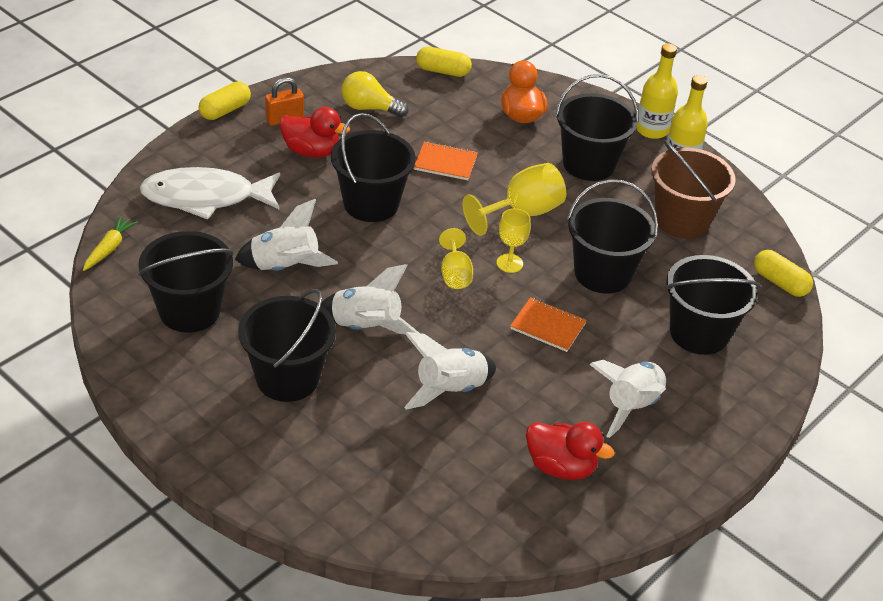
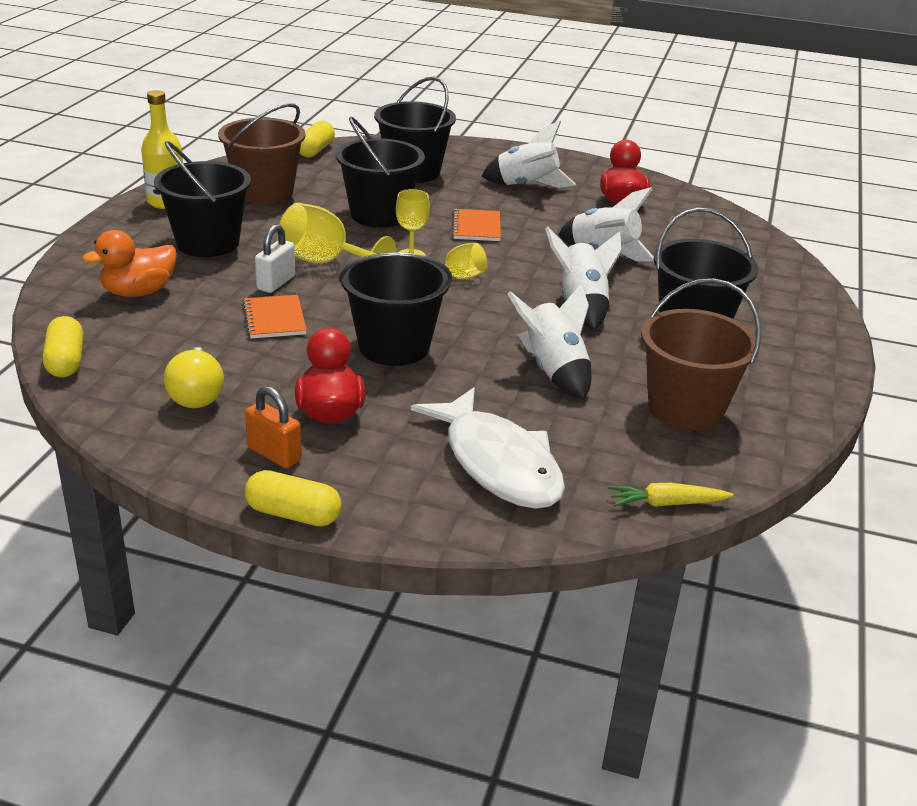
camera: 115 degrees left, 10 degrees down
black bucket [138,231,234,333] -> brown bucket [641,278,761,431]
yellow bottle [636,43,678,139] -> none
none -> white padlock [255,224,295,293]

